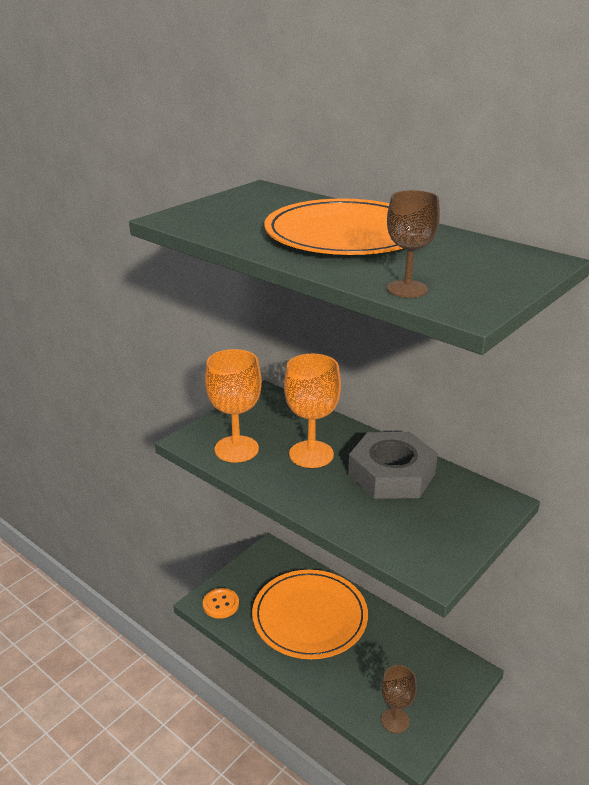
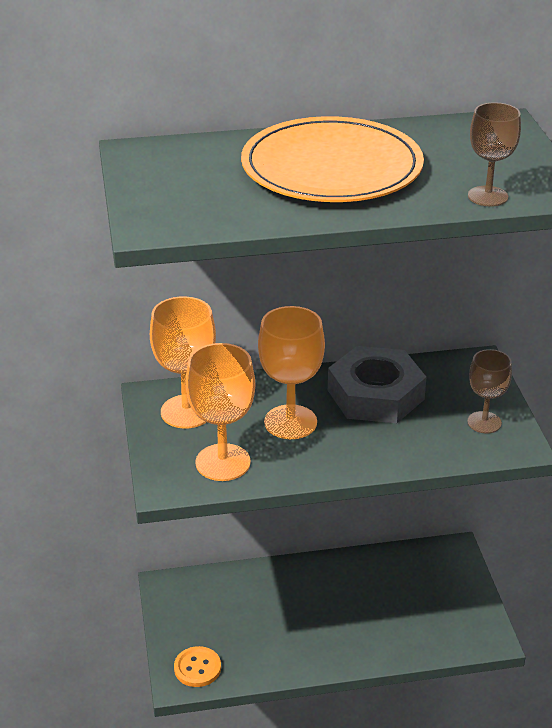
camera: 50 degrees left, 5 degrees up
orange plate [252,570,368,659] -> none
brown goblet [381,665,417,733] -> brown goblet moved to [467,349,512,433]
none -> orange goblet [150,296,216,429]

